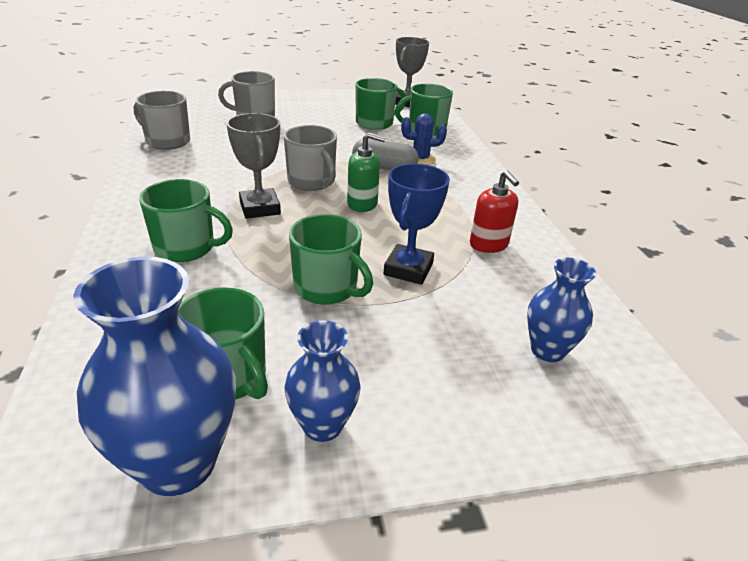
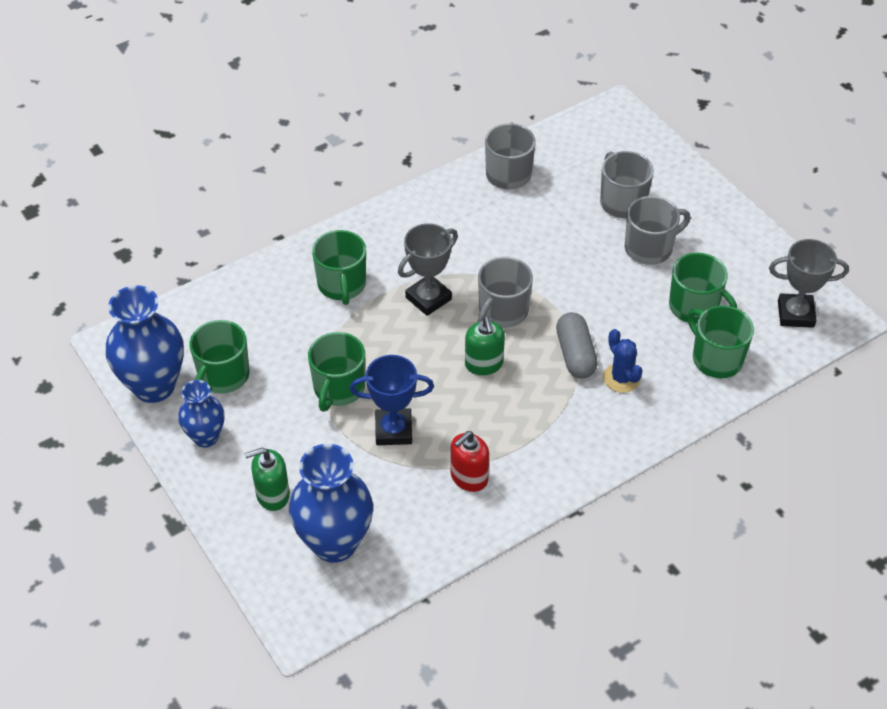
camera: 70 degrees right, 15 degrees up
blue vase [527,258,596,362] -> blue vase [289,444,373,563], size x1.71
none -> green soap dispenser [245,448,290,511]
none -> grey mug [625,196,690,265]

